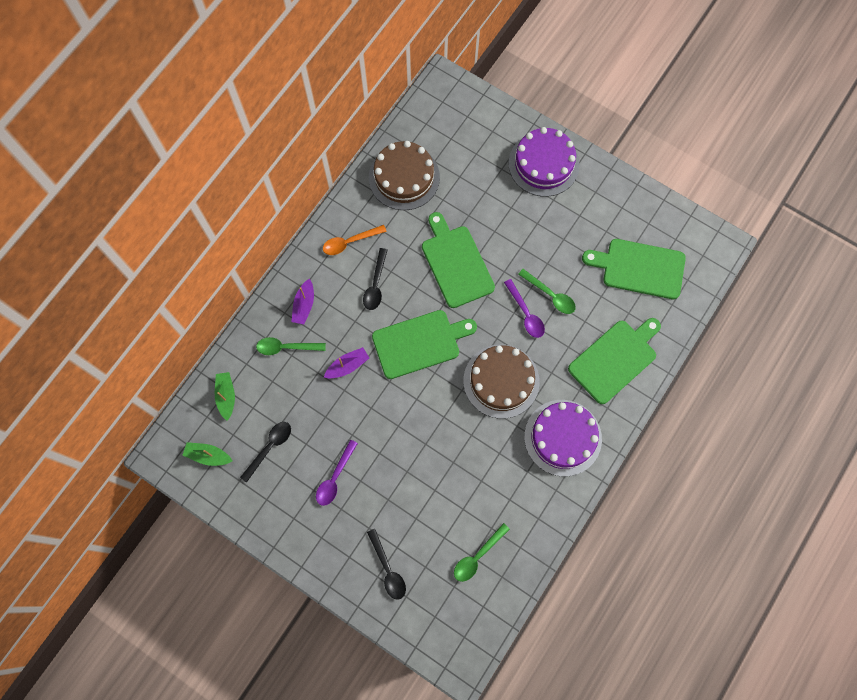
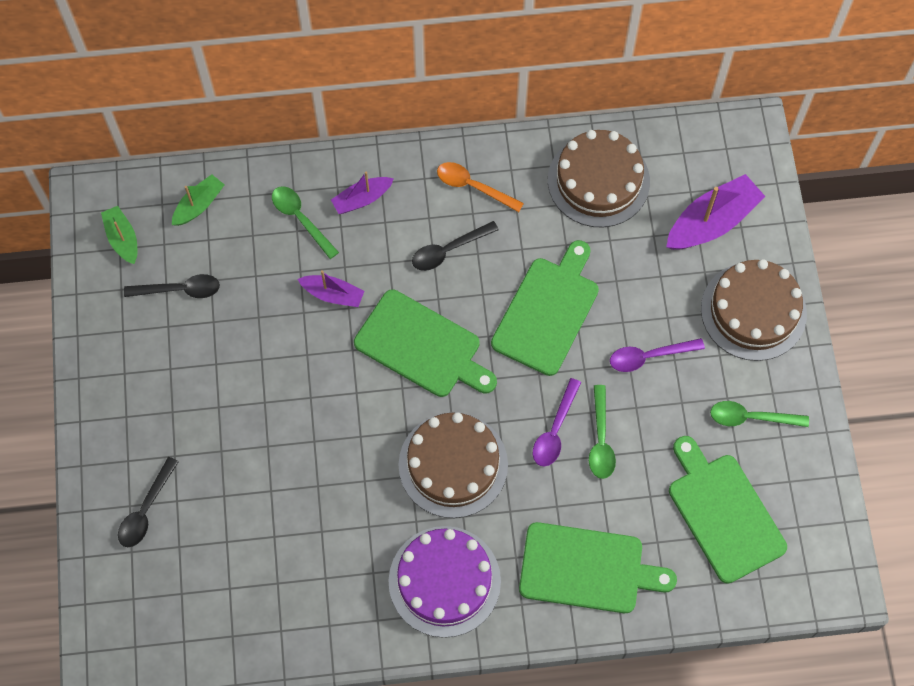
camera: 50 degrees right, 5 degrees down
purple spoon [316,440,358,506] -> purple spoon moved to [610,338,705,372]
green spoon [454,523,510,582] -> green spoon moved to [710,401,809,427]
purple cake [509,127,580,197] -> brown cake [701,259,807,361]
none -> purple boat [666,174,766,250]

